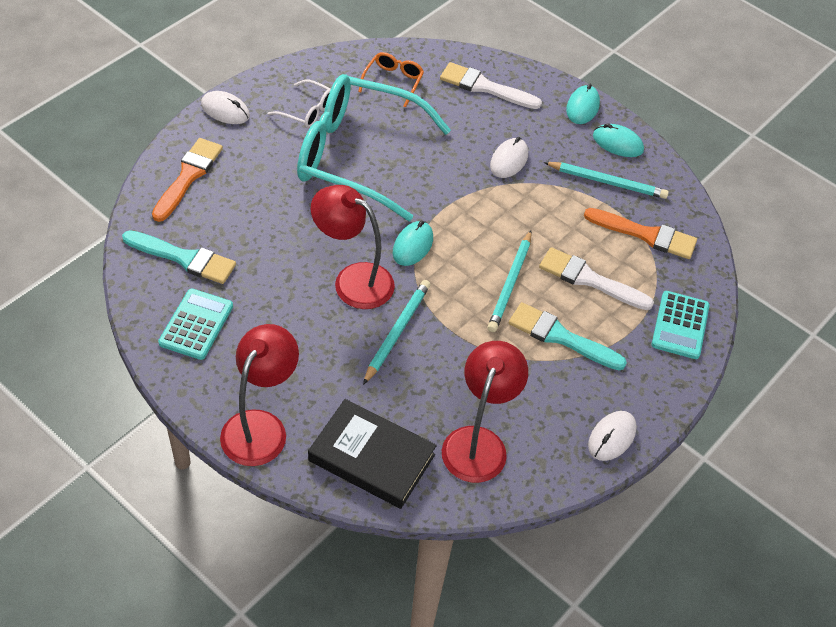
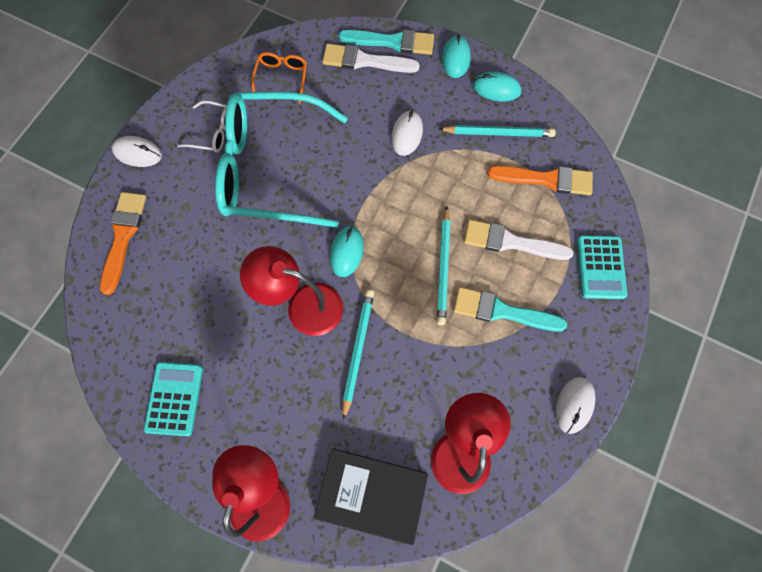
camera: 10 degrees left, 20 degrees up
turquoise brush [122,230,236,284] -> turquoise brush moved to [339,29,434,55]

